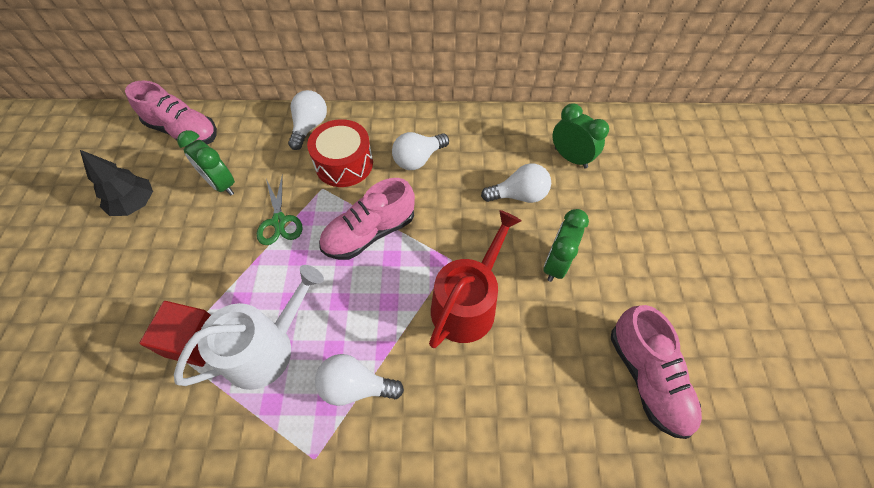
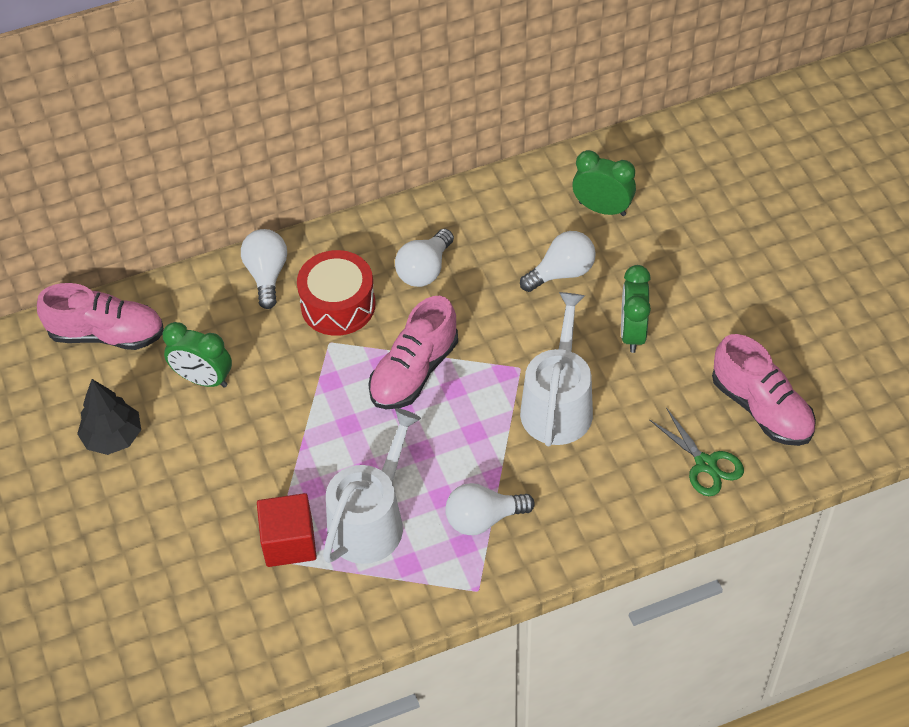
camera: 20 degrees left, 5 degrees down
green scissors [257,174,303,245] -> green scissors moved to [649,408,744,496]
red watering can [429,210,522,348] -> white watering can [520,292,593,446]

